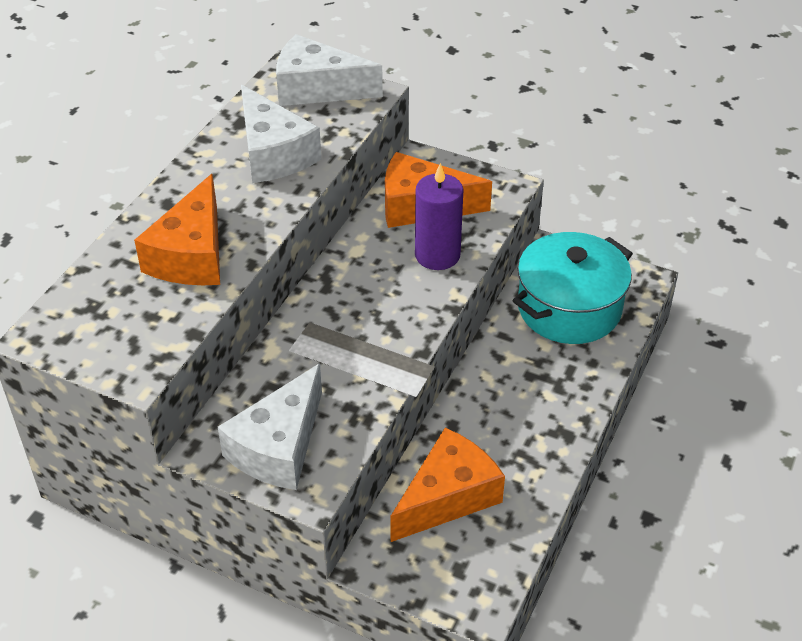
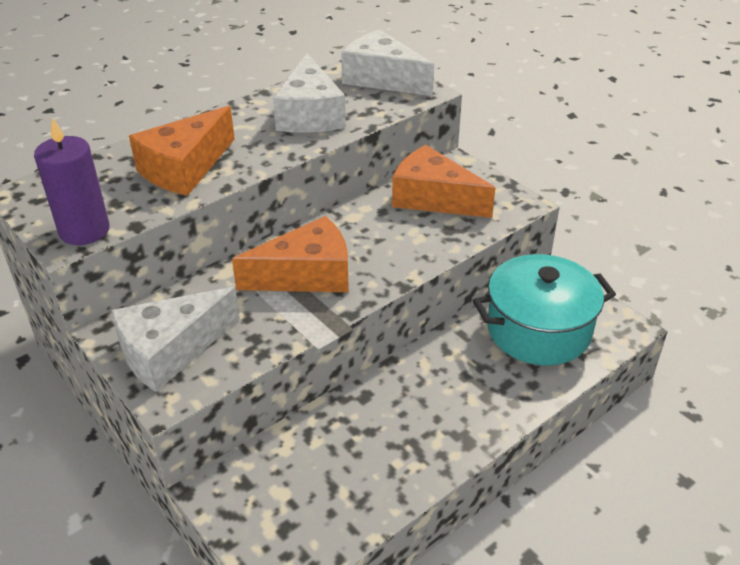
camera: 25 degrees right, 5 degrees down
orange cheese [390,428,505,542] -> orange cheese moved to [232,216,349,292]
purple candle [415,163,464,270] -> purple candle moved to [34,117,109,245]

